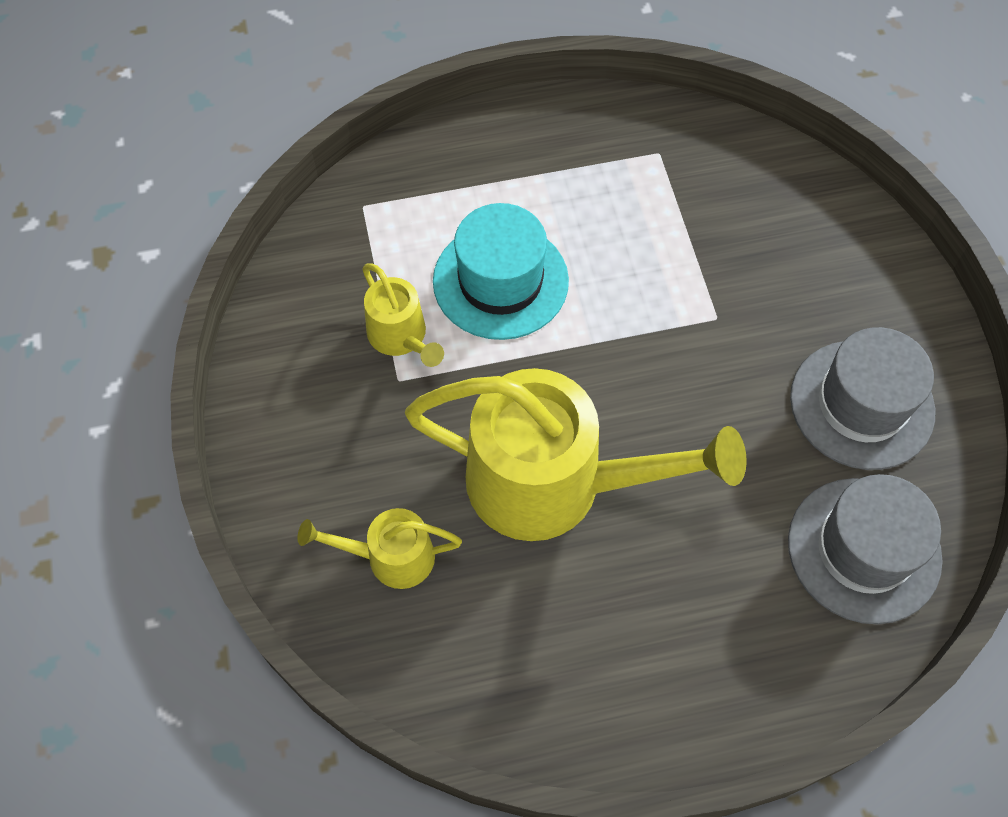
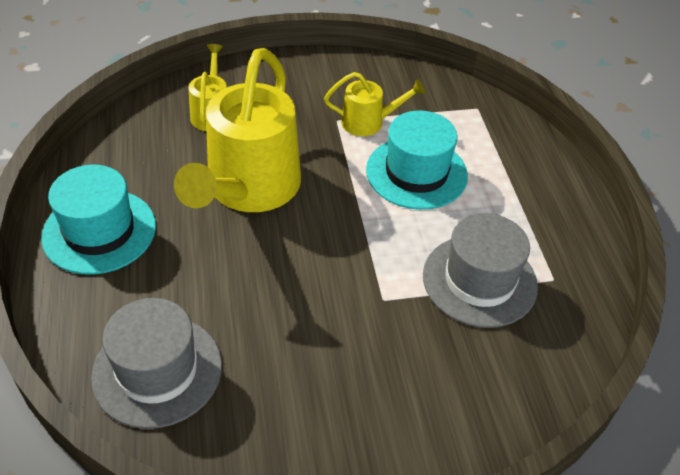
camera: 90 degrees right, 15 degrees down
yellow watering can [363,263,444,367] -> yellow watering can turned 150 degrees counterclockwise [324,72,425,136]
grey hat [790,327,935,470] -> grey hat moved to [423,213,538,328]
none -> turquoise hat [41,165,156,275]

